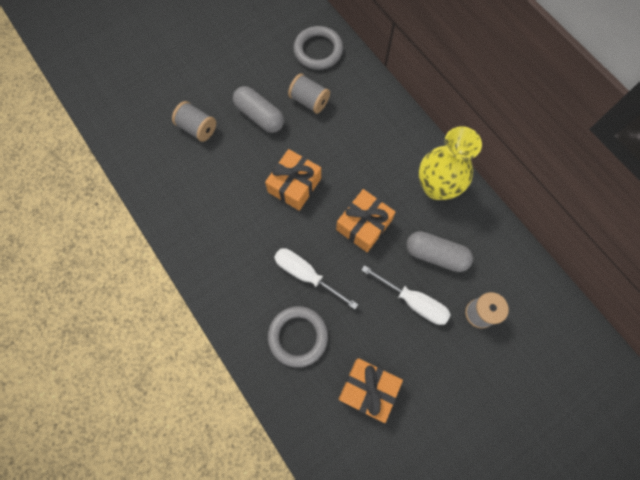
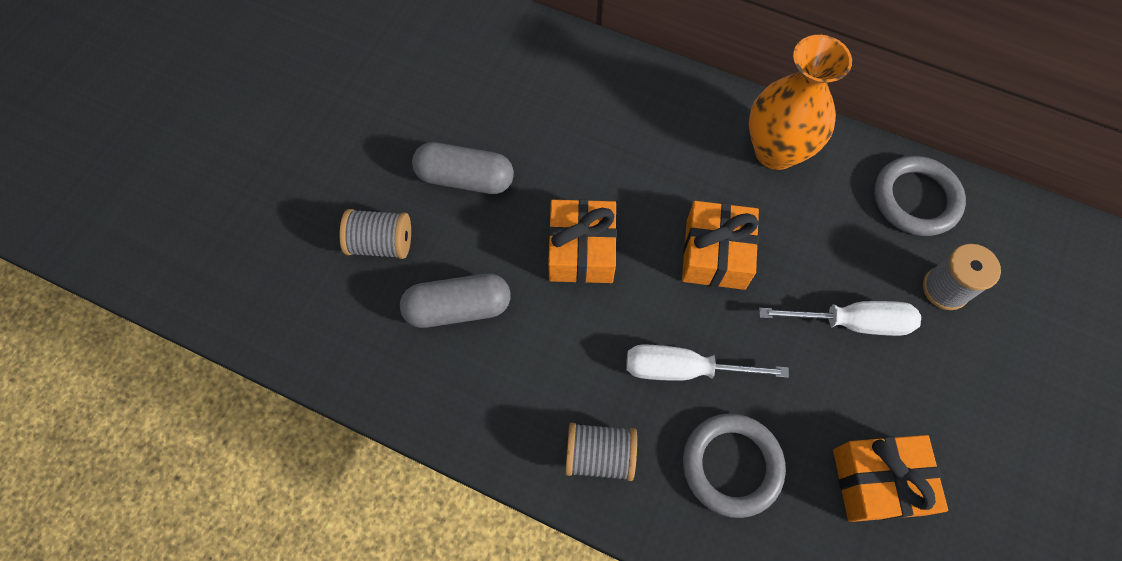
camera: 30 degrees left, 5 degrees down
grey spool [288,73,330,114] -> grey spool moved to [565,422,637,481]
grey ring [294,26,343,70] -> grey ring moved to [874,156,966,236]
grey capsule [406,231,473,272] -> grey capsule moved to [400,274,511,328]
yellow vase [419,126,482,200] -> orange vase [749,35,852,170]

